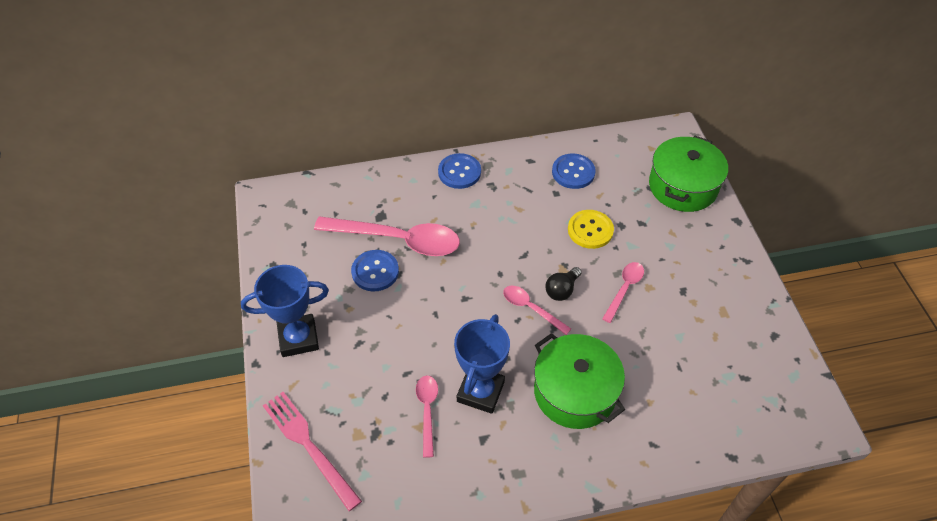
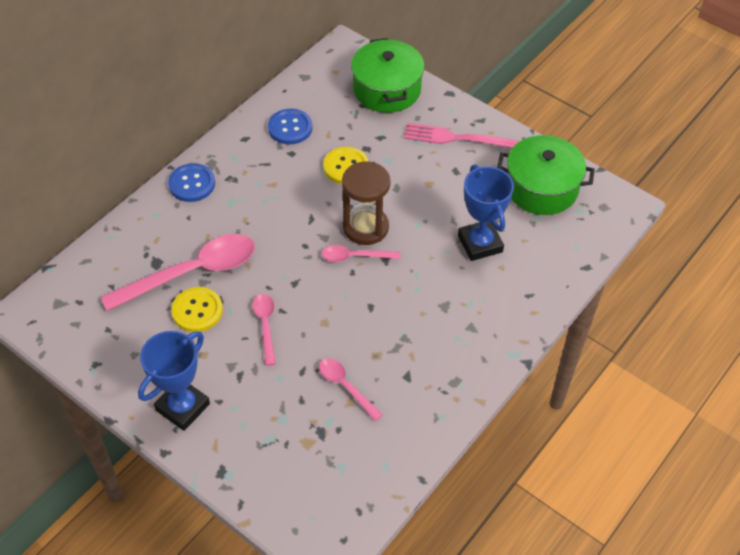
camera: 40 degrees left, 0 degrees up
pink fork [263,392,362,511] -> pink fork moved to [404,123,520,149]
blue button [351,250,399,292] -> yellow button [171,287,223,332]
blue trophy [454,314,510,414] -> blue trophy moved to [458,164,514,261]
green pot [534,333,625,429] -> green pot moved to [497,135,595,215]
black light bulb [545,267,582,301] -> brown hourglass [342,161,391,245]
pink spoon [602,262,644,323] -> pink spoon moved to [253,294,275,366]

